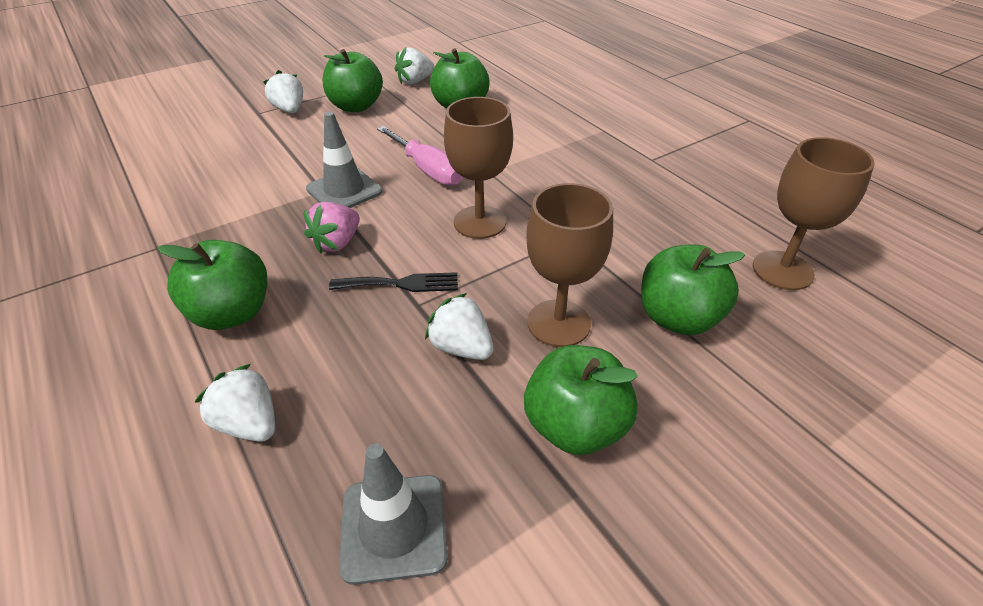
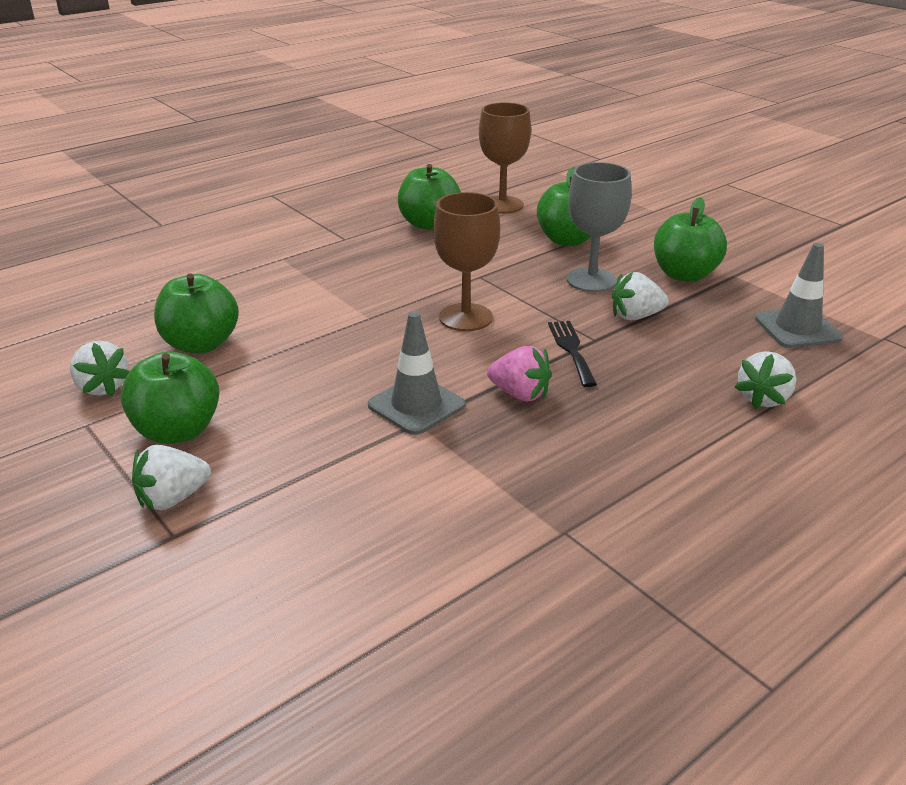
camera: 95 degrees left, 10 degrees down
green apple [157,240,267,330] -> green apple moved to [398,164,461,230]
pink screwdriver [377,126,463,186] -> none
white strawberry [425,293,493,360] -> white strawberry turned 45 degrees clockwise [612,272,669,320]
brown goblet [526,183,613,347] -> grey goblet [567,162,631,292]

